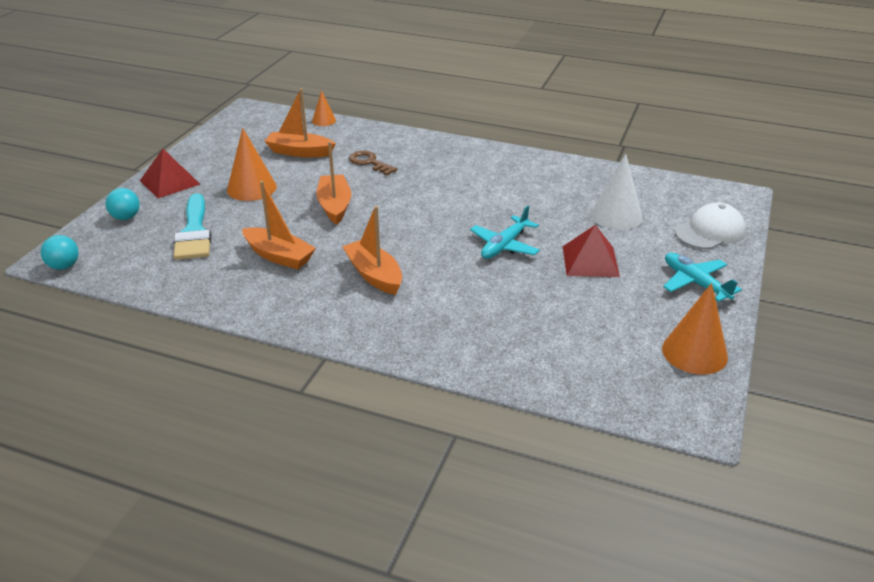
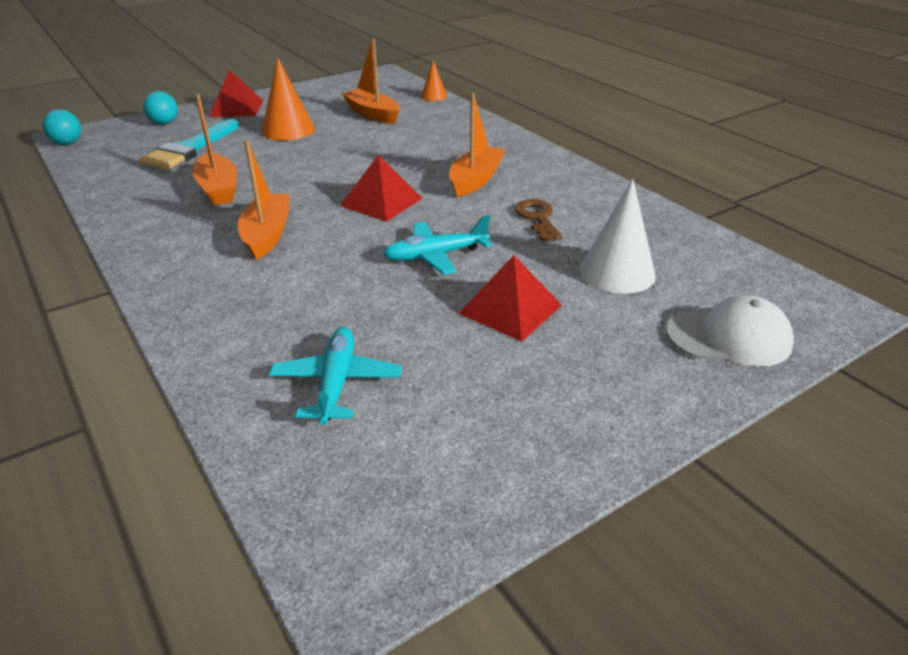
camera: 35 degrees right, 0 degrees up
orange boat [316,141,351,225] -> orange boat moved to [449,93,505,197]
brown key [349,150,397,175] -> brown key moved to [515,199,562,241]
orange cone [662,283,728,375] -> none
turquoise plane [663,253,742,302] -> turquoise plane moved to [269,327,402,425]
none -> red pyramid [340,155,423,222]

